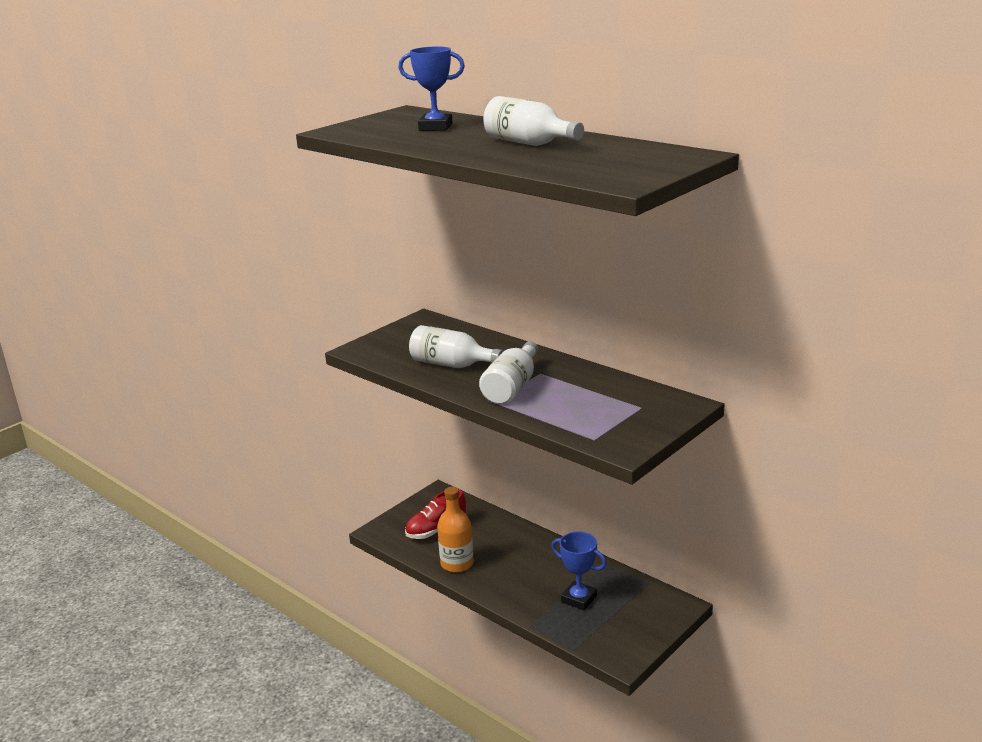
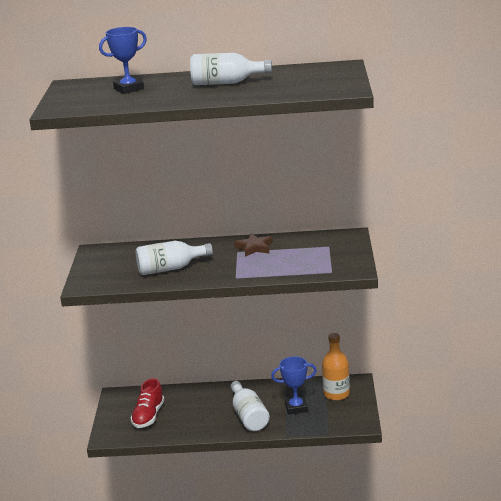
camera: 40 degrees left, 0 degrees up
orange bottle [437,487,474,573] -> orange bottle moved to [322,333,350,401]
white bottle [479,341,538,405] -> white bottle moved to [230,381,270,431]
none -> brown star [234,233,273,257]

